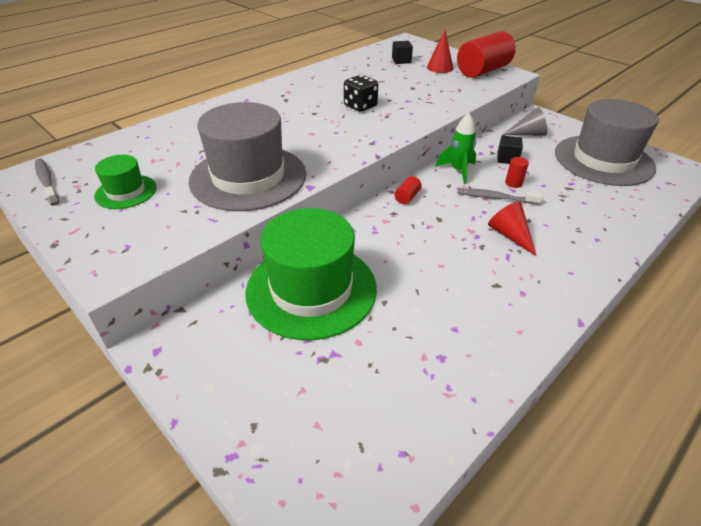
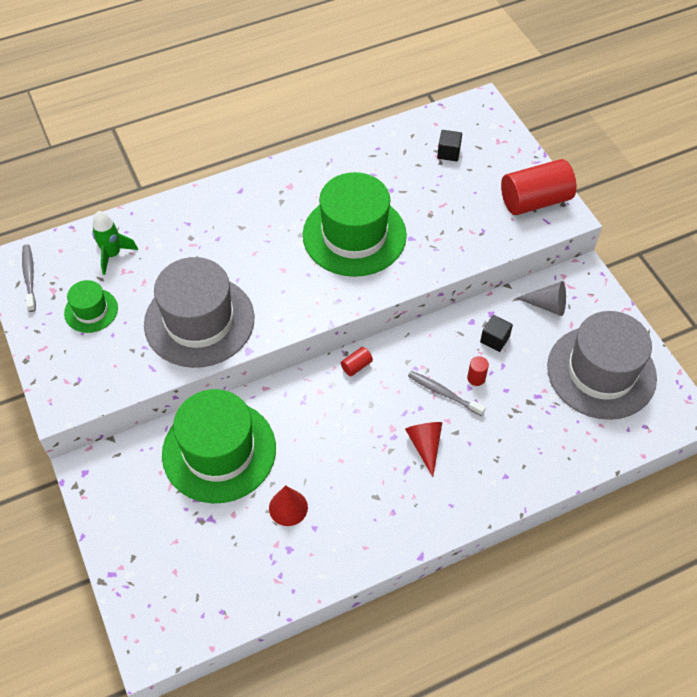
camera: 20 degrees right, 15 degrees up
black dice [344,75,378,112] -> green hat [303,172,407,277]
red cone [427,30,453,73] -> red cone moved to [269,485,308,526]
green rocket [435,113,476,184] -> green rocket moved to [92,211,138,275]

